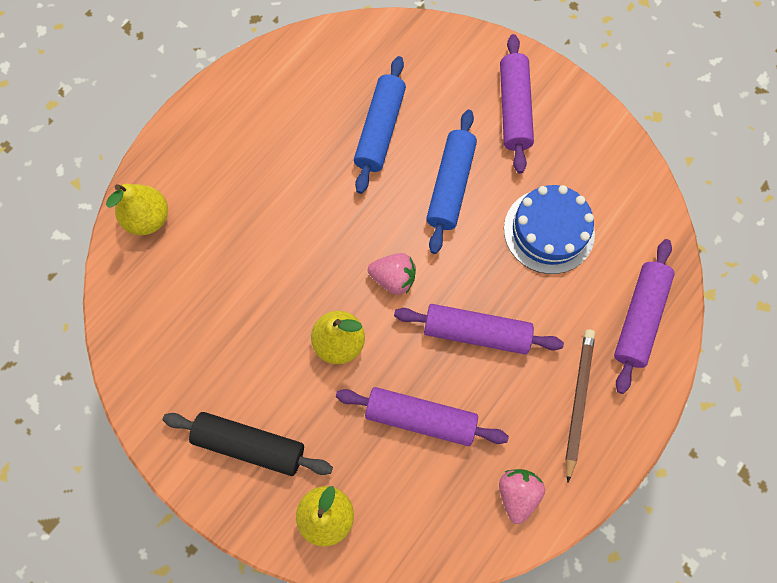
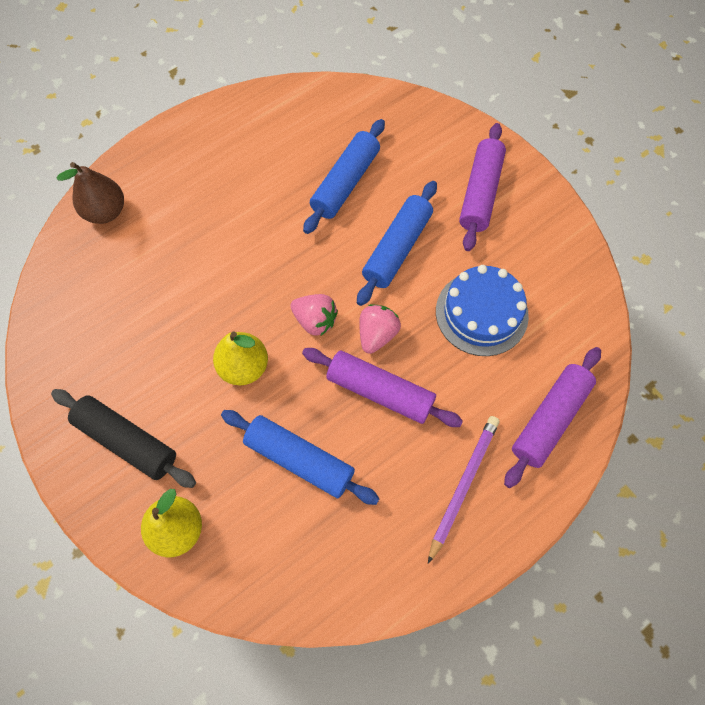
camera: 15 degrees right, 5 degrees down
yellow pear [106,184,168,235] -> brown pear [57,162,124,224]
purple rolling pin [336,387,509,446] -> blue rolling pin [221,410,380,505]
pink strawberry [499,469,545,524] -> pink strawberry moved to [359,304,401,354]
brown pencil [565,329,595,483] -> purple pencil [428,416,499,564]

